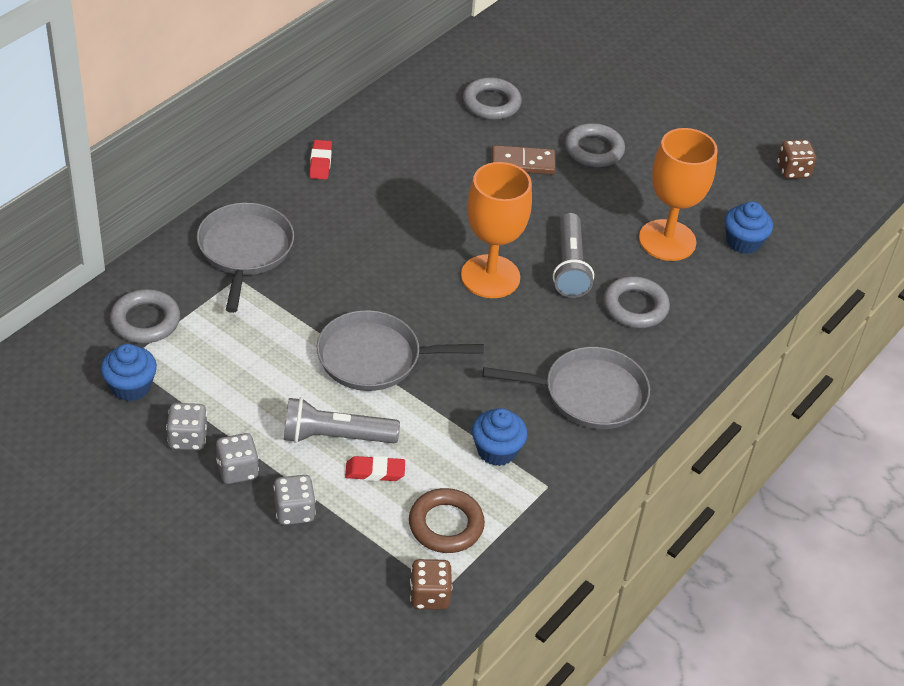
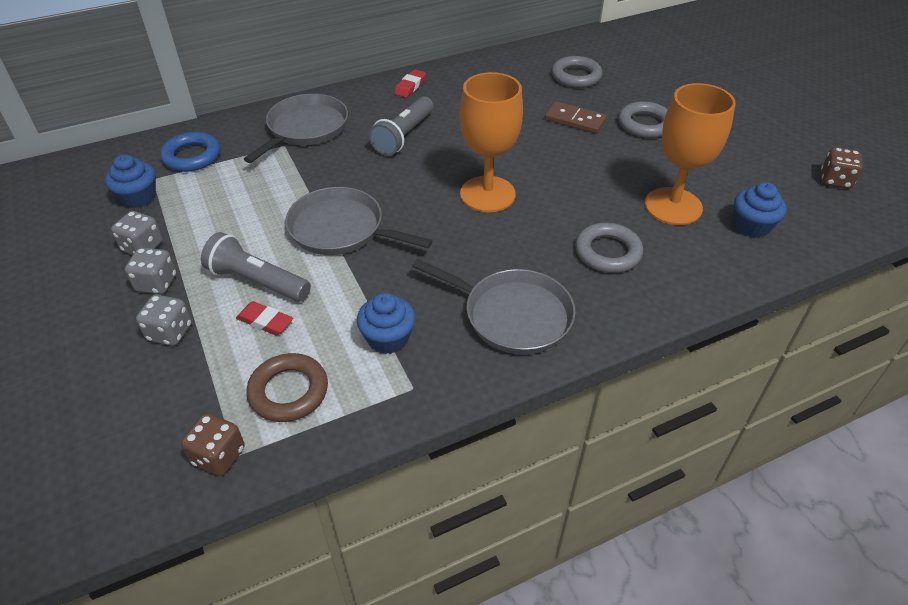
camera: 30 degrees right, 0 degrees up
grey ring [110,289,180,343] -> blue ring [160,132,220,172]
grey flashlight [553,213,594,298] -> grey flashlight moved to [369,96,433,156]

